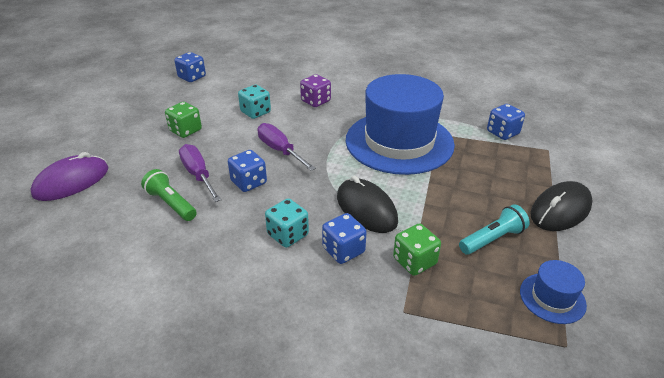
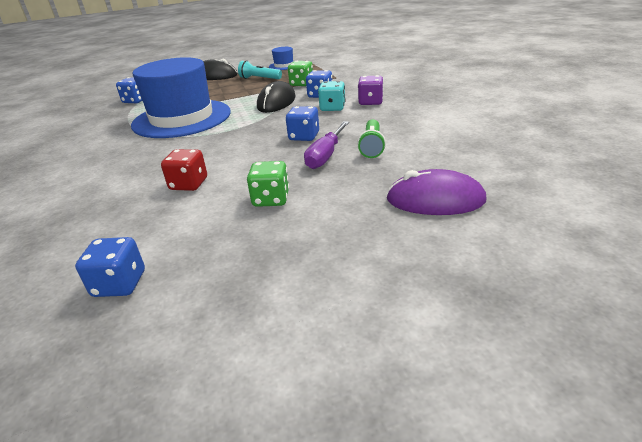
camera: 125 degrees left, 5 degrees down
turquoise dice [238,85,271,119] -> red dice [161,149,207,191]
purple screwdriver [257,123,316,171] -> none
purple dice [300,74,331,107] -> purple dice moved to [358,75,383,105]

